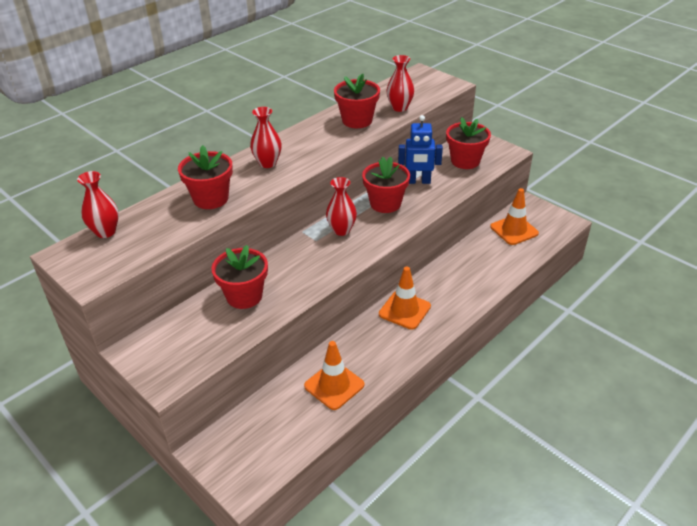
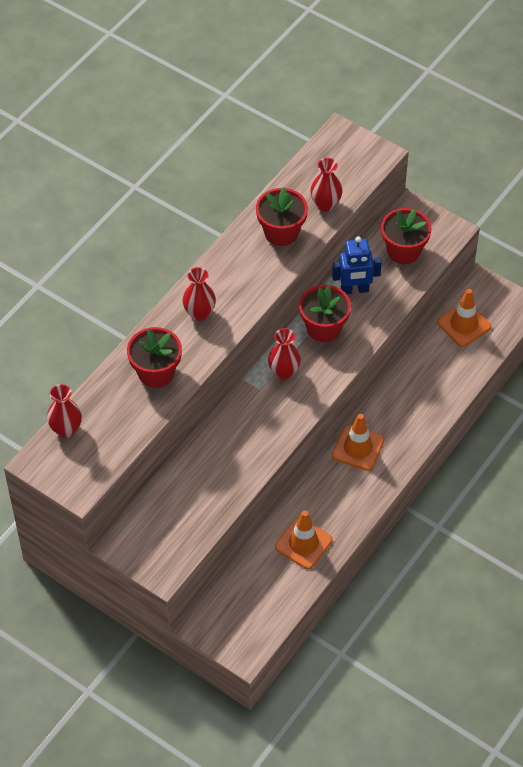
camera: 10 degrees left, 15 degrees up
red flower pot [211,245,268,309] -> none

